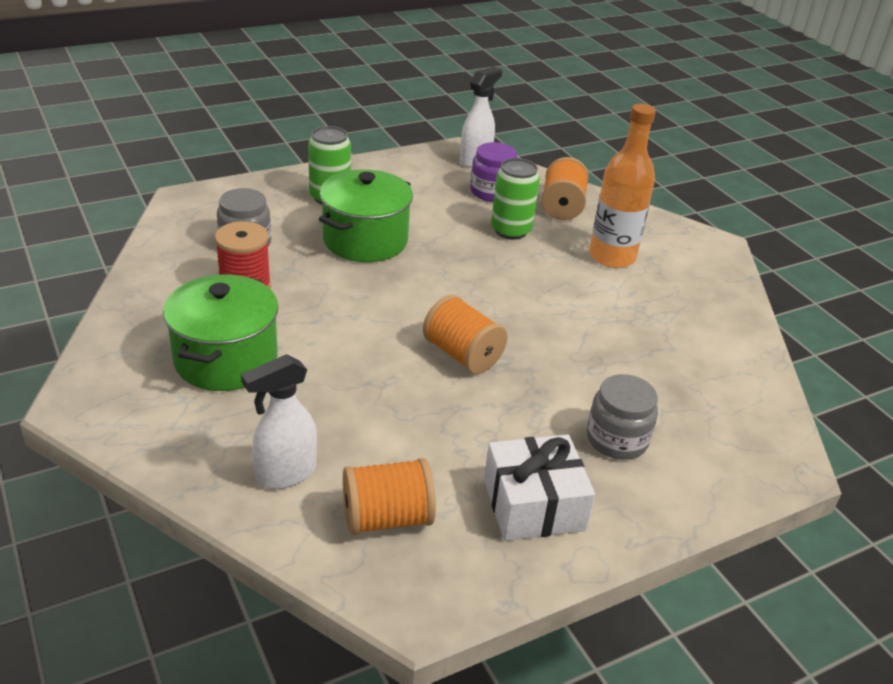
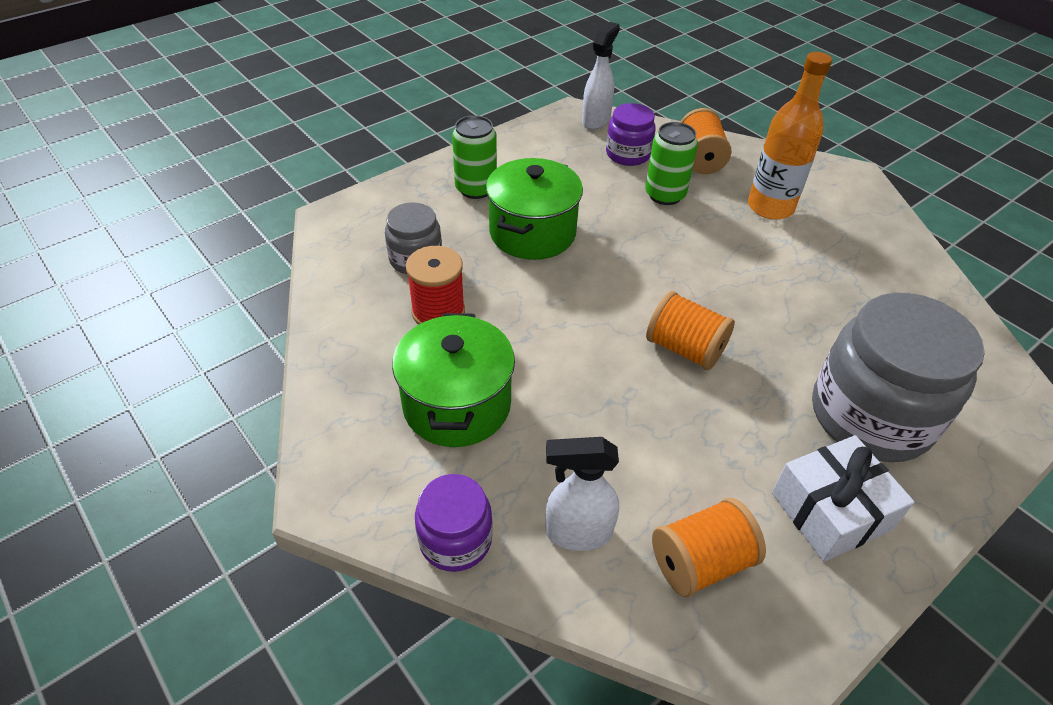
camera: 10 degrees left, 10 degrees up
white spray bottle [241,354,317,489] -> white spray bottle turned 45 degrees clockwise [546,437,619,551]
grey jar [587,374,658,459] -> grey jar [812,293,985,462], size x1.92
none -> purple jar [415,474,493,572]

